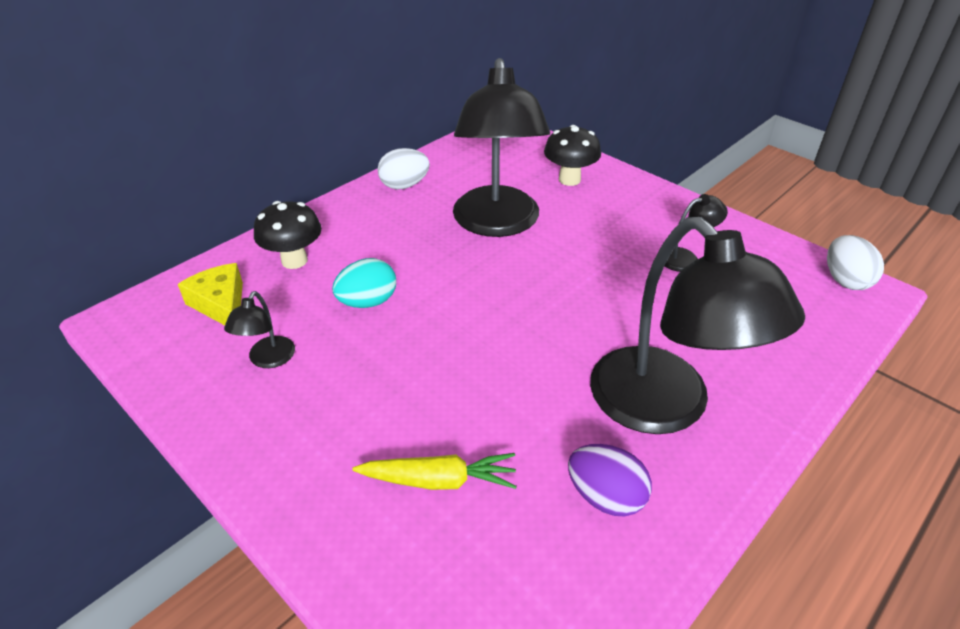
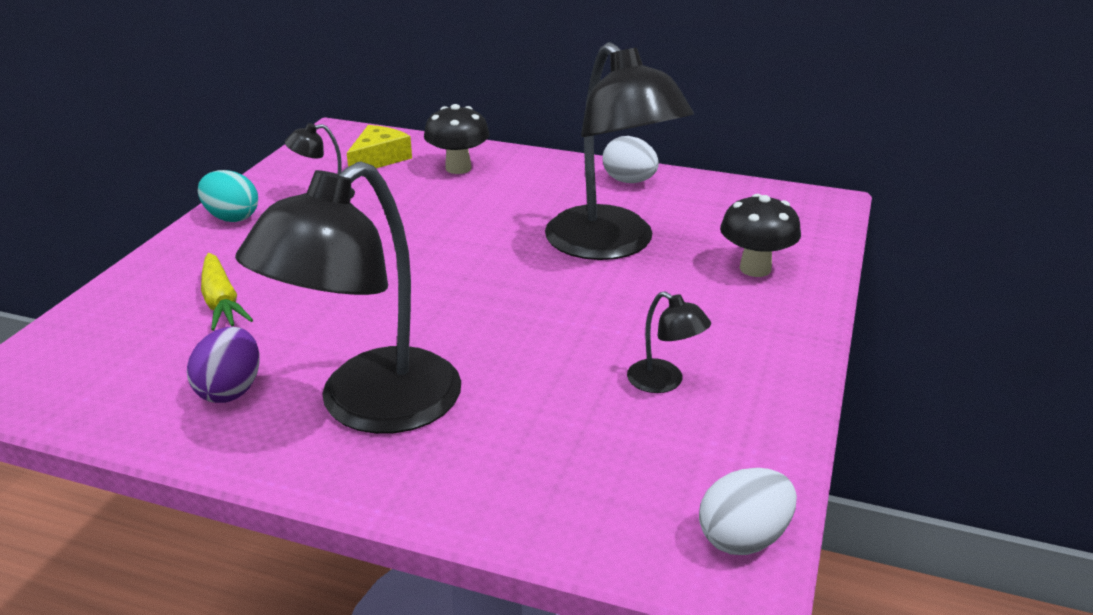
camera: 65 degrees right, 10 degrees down
turquoise egg [332,258,396,308] -> turquoise egg moved to [198,170,258,222]
black lamp [453,58,550,237] -> black lamp turned 90 degrees counterclockwise [545,42,694,260]

